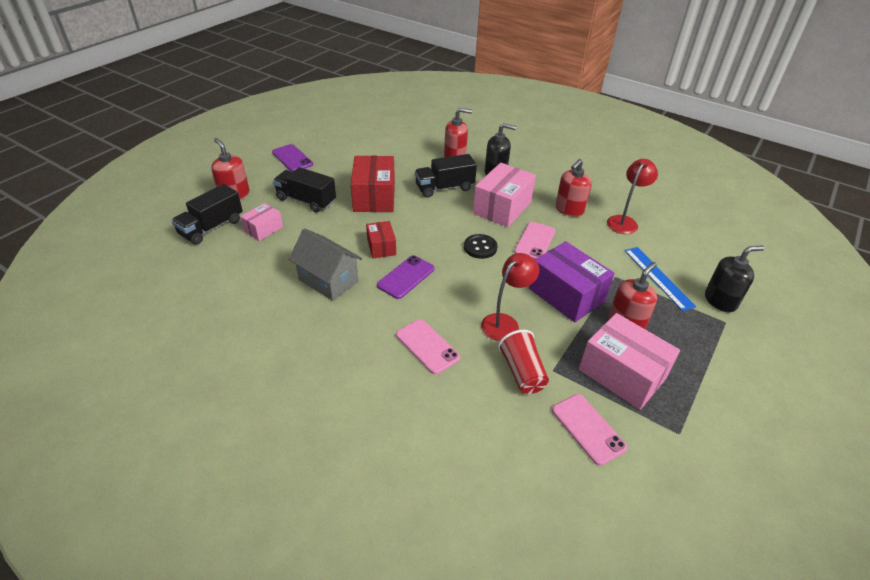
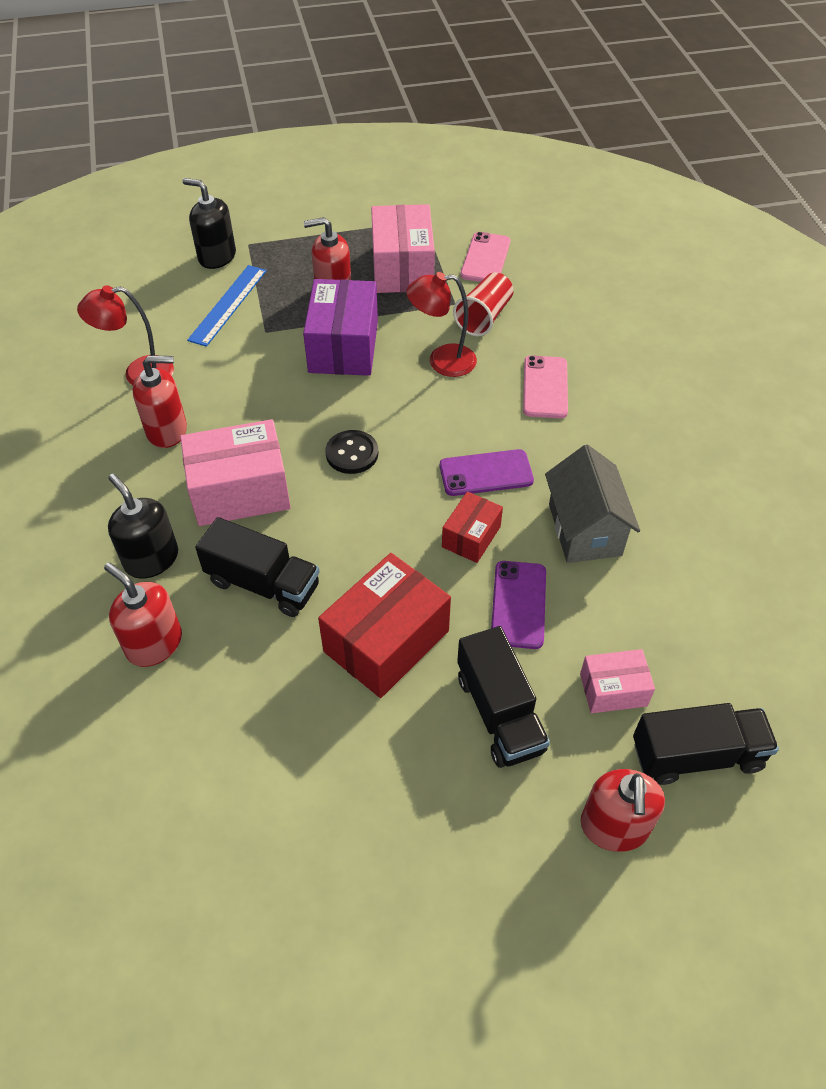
camera: 135 degrees left, 10 degrees up
purple phone [272,144,313,172] -> purple phone moved to [491,561,546,649]
pink phone [514,222,555,259] -> none

